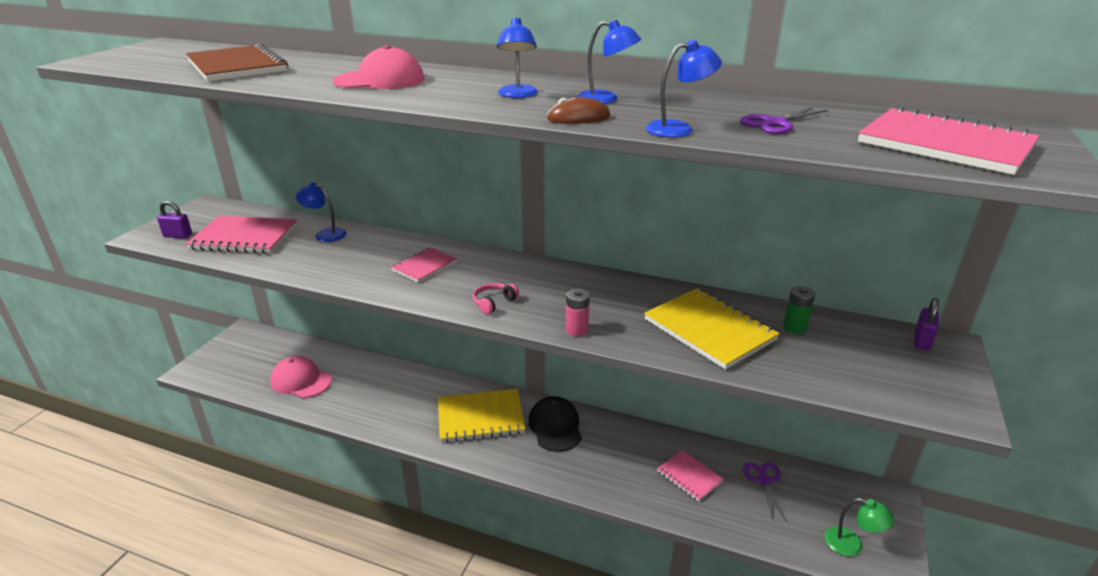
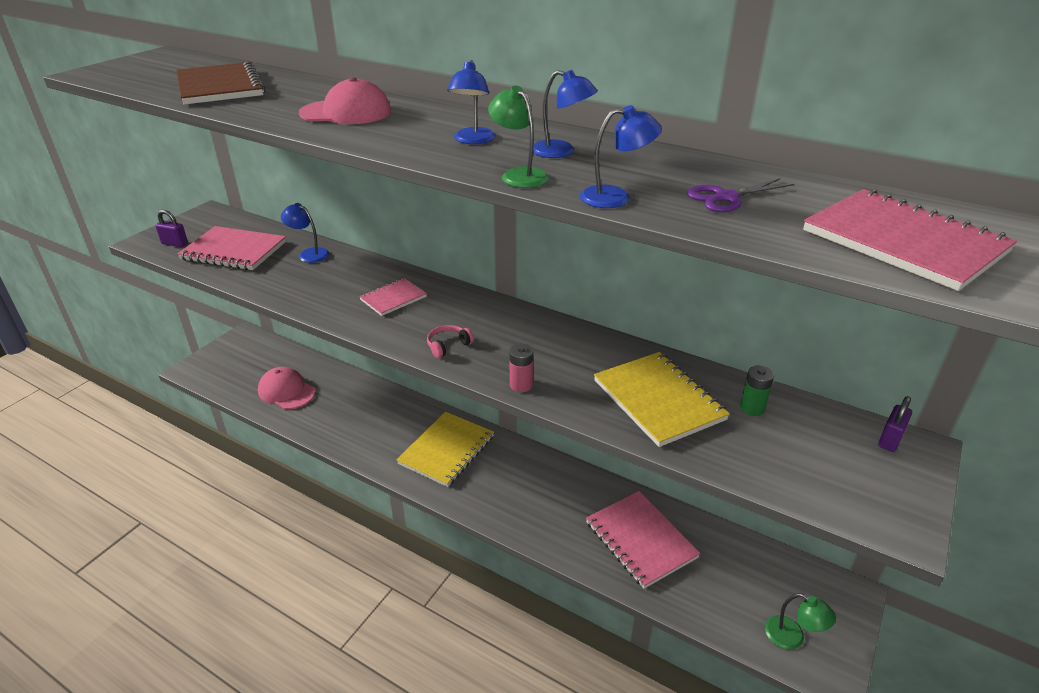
camera: 10 degrees right, 5 degrees up
yellow notebook [438,389,525,443] -> yellow notebook turned 60 degrees counterclockwise [397,411,494,487]
black cap [528,396,582,452] -> none
brown mouse [547,97,610,124] -> green lamp [488,85,549,188]
pink notebook [657,450,724,502] -> pink notebook [586,491,700,589], size x1.72
purple scissors [743,463,786,520] -> none

